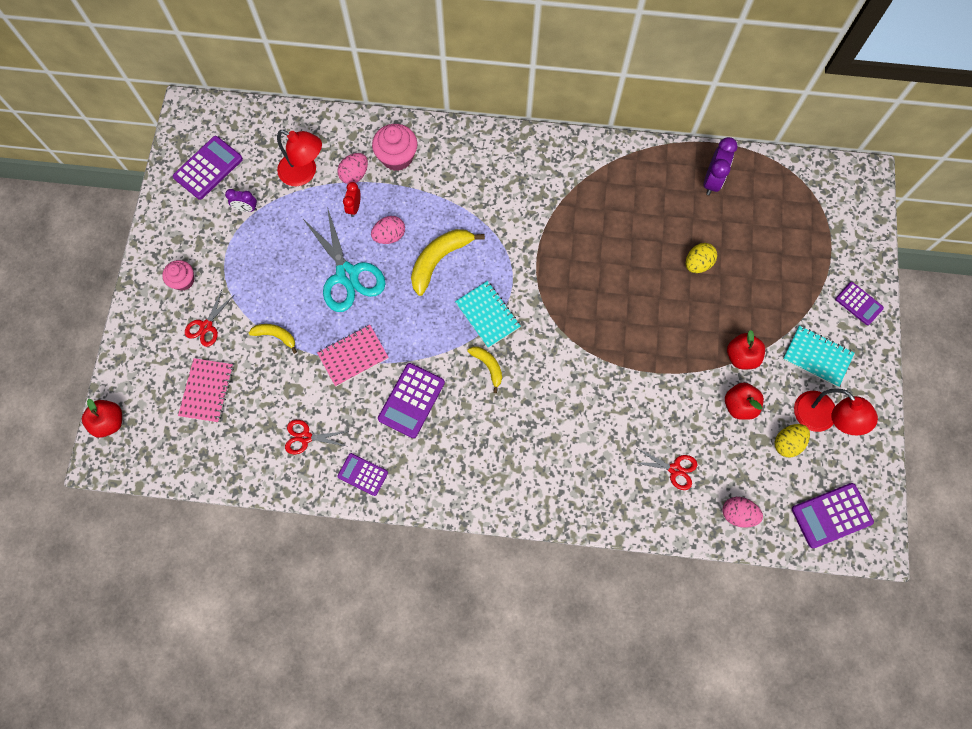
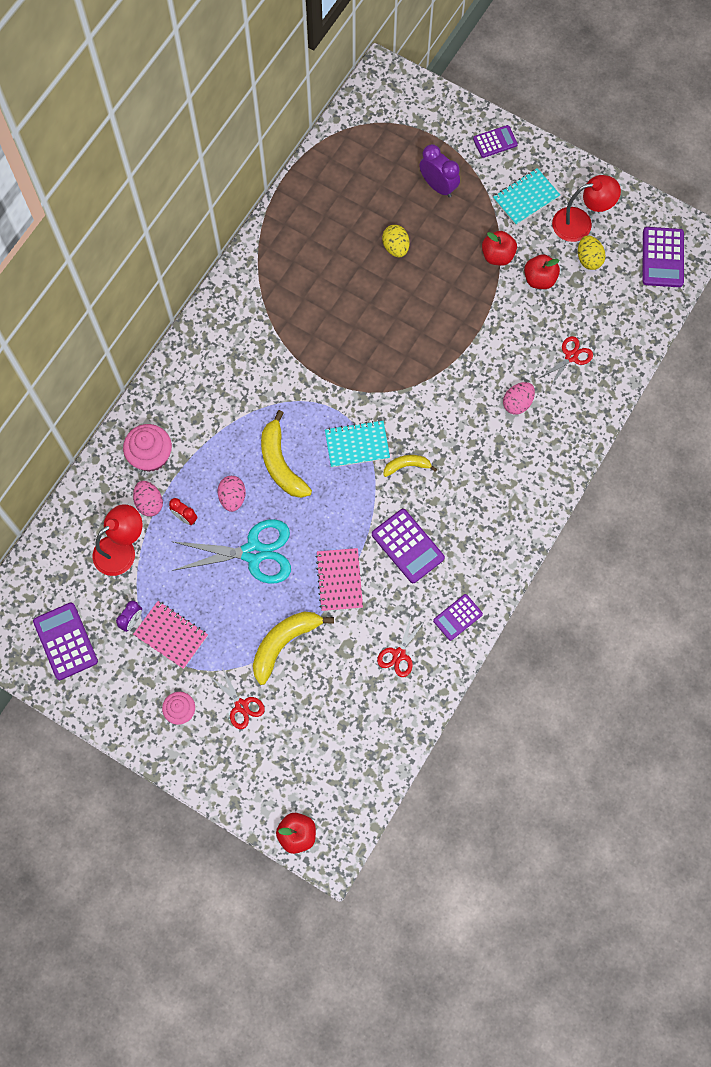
camera: 65 degrees left, 0 degrees up
pink notebook [178,358,234,423] -> pink notebook moved to [133,601,208,669]
yellow banana [249,324,297,354] -> yellow banana [253,612,334,685], size x1.78
purple clock [704,137,738,195] -> purple clock moved to [420,144,460,198]
pink egg [722,497,763,528] -> pink egg moved to [503,382,535,414]

